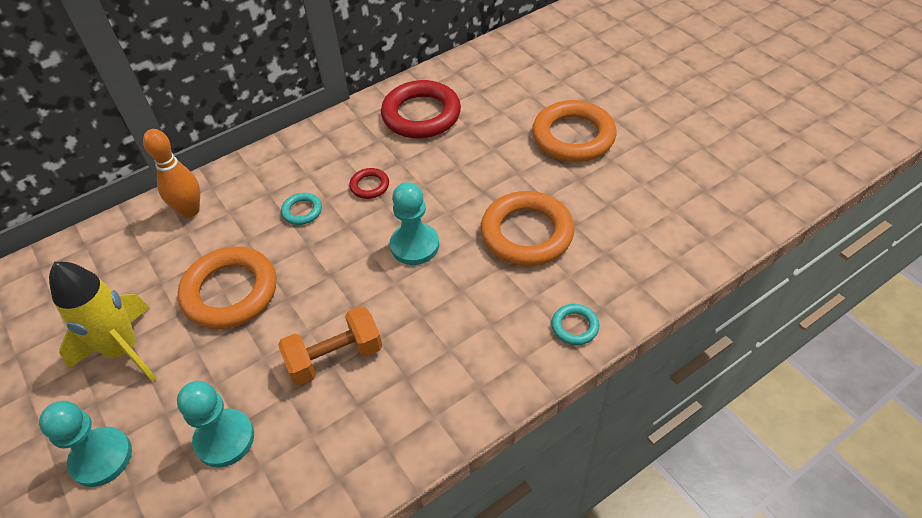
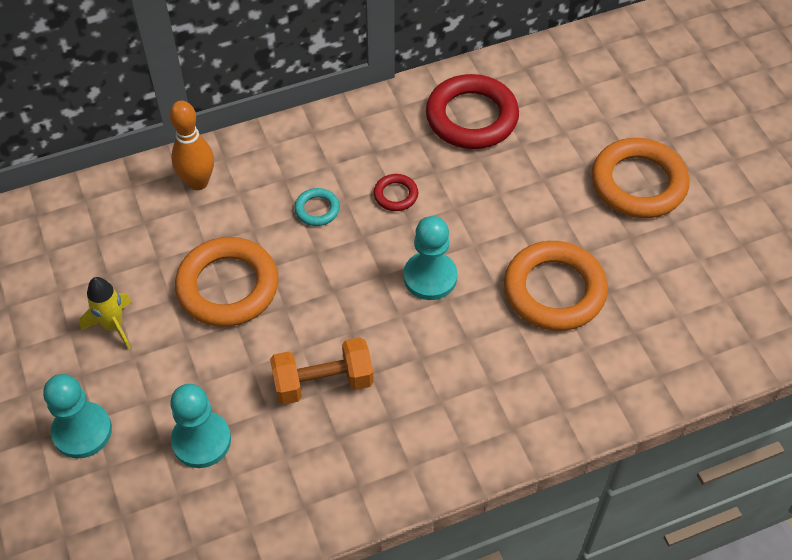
camera: 10 degrees right, 5 degrees up
yellow rocket [49,262,157,382] -> yellow rocket [79,277,132,349], size x0.59
turquoise ring [551,304,599,345] -> none

